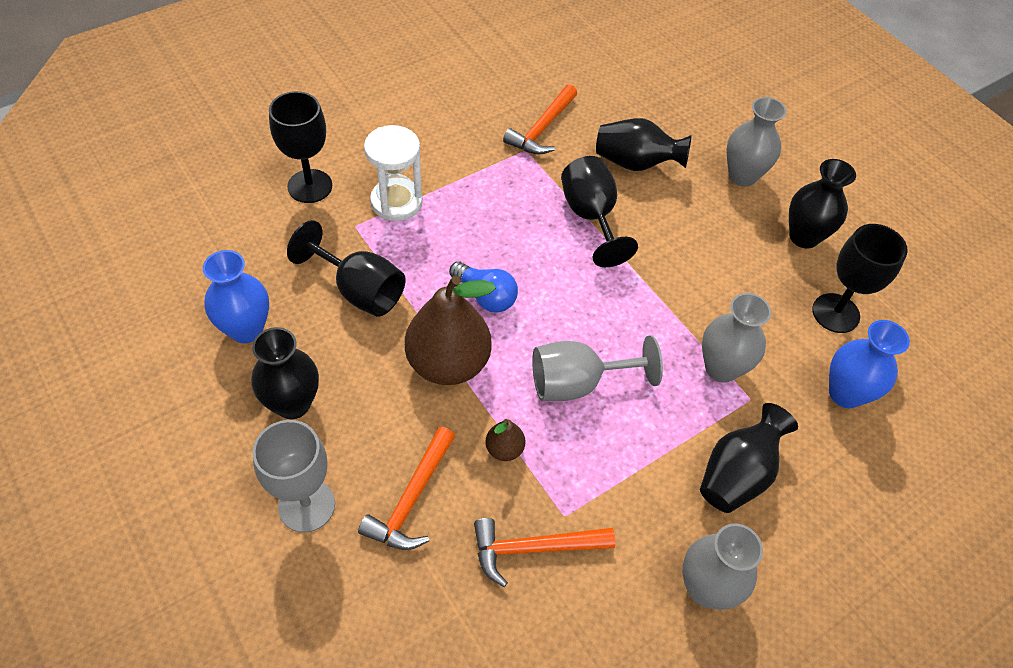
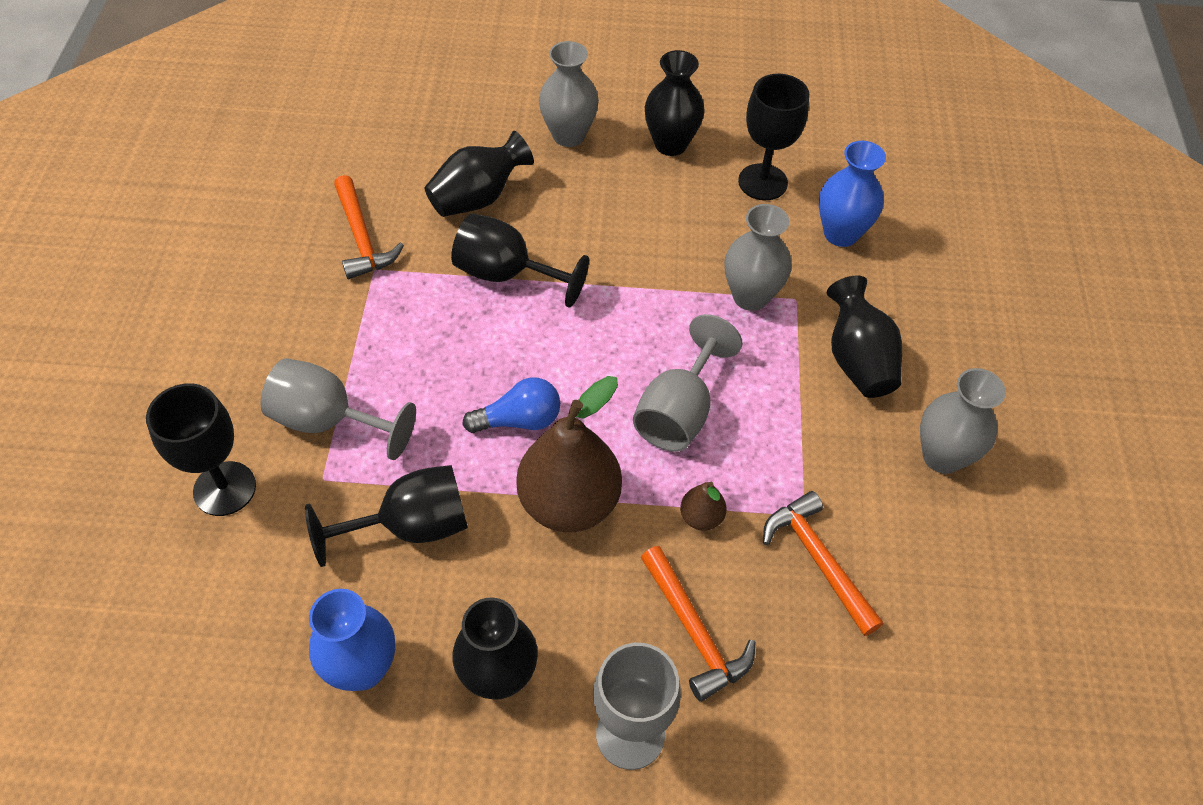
camera: 50 degrees left, 0 degrees up
white hourglass [364,125,423,221] -> grey goblet [260,358,416,460]
orange hammer [474,518,616,587] -> orange hammer turned 120 degrees clockwise [763,491,883,636]

